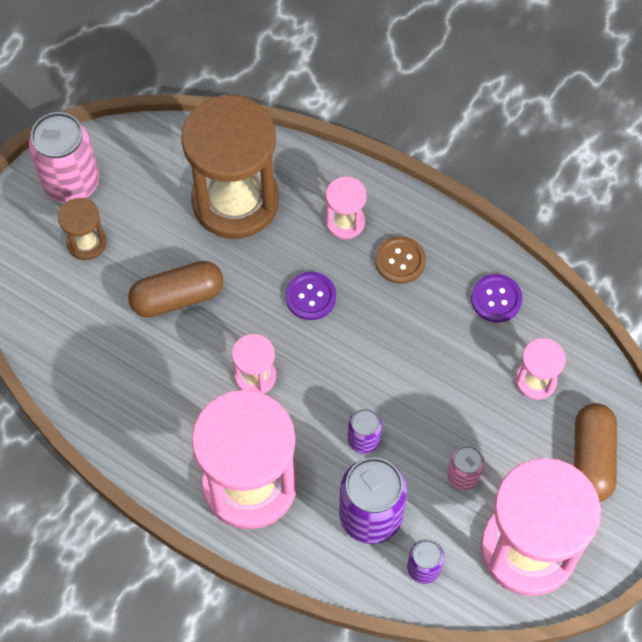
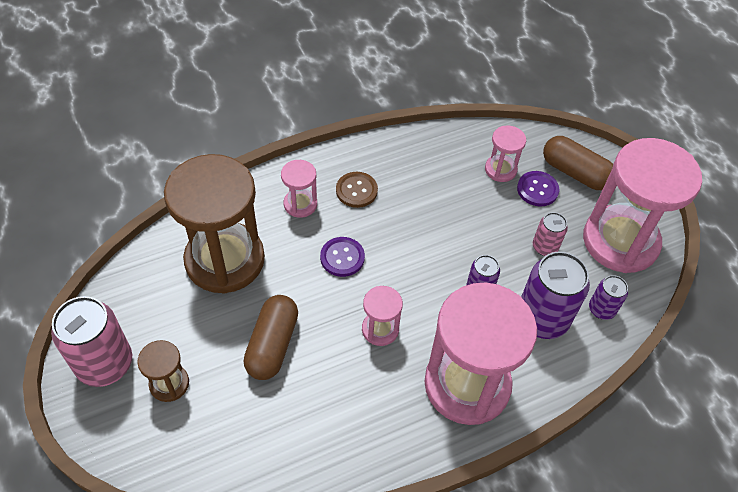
camera: 60 degrees left, 10 degrees down
purple button [471,274,523,322] -> purple button moved to [517,171,559,206]

